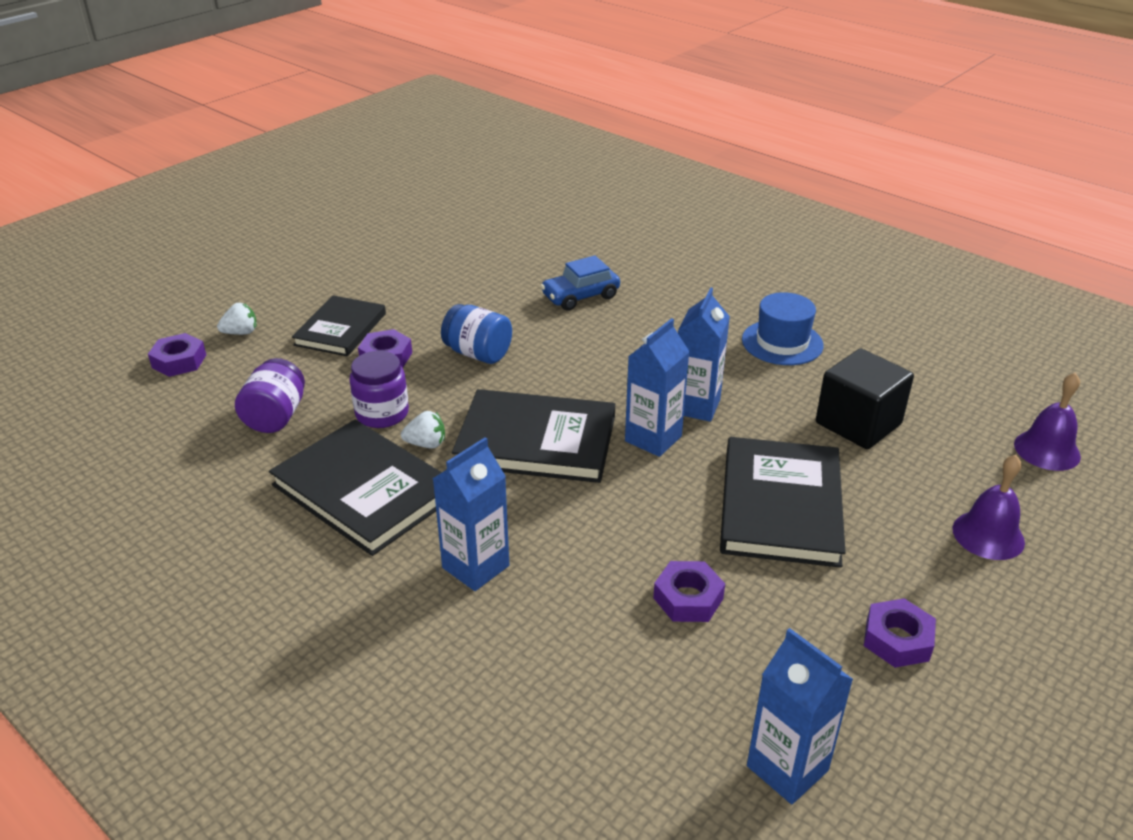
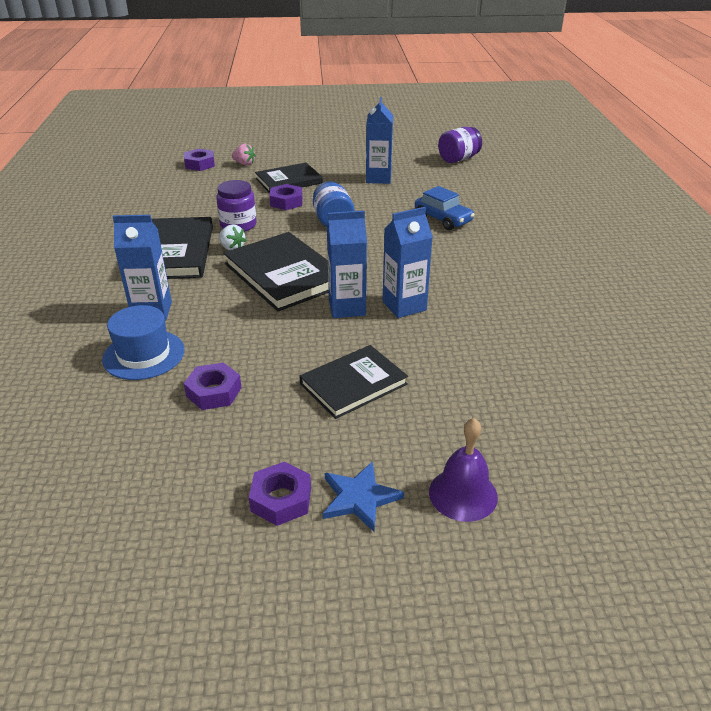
camera: 45 degrees right, 0 degrees up
white strawberry [217,303,257,335] -> pink strawberry [232,143,256,165]
purple jar [235,358,305,433] -> purple jar moved to [438,127,482,163]
blue car [541,255,620,311] -> blue car turned 150 degrees counterclockwise [415,186,475,230]
black book [720,437,846,568] -> black book [300,345,408,419], size x0.66
blue hat [742,292,824,365] -> blue hat moved to [102,305,185,380]
blue carton [747,628,853,804] -> blue carton moved to [366,97,393,184]
black cube [816,349,914,449] -> none
purple bell [1014,372,1081,471] -> none
none -> blue star [323,461,404,532]

